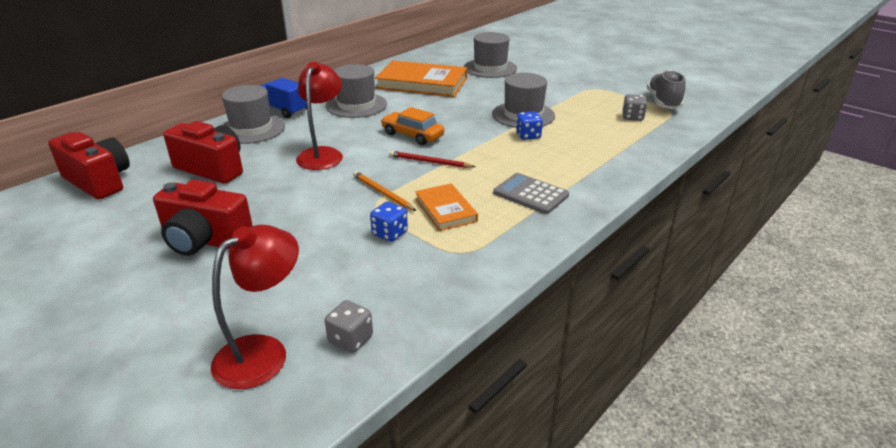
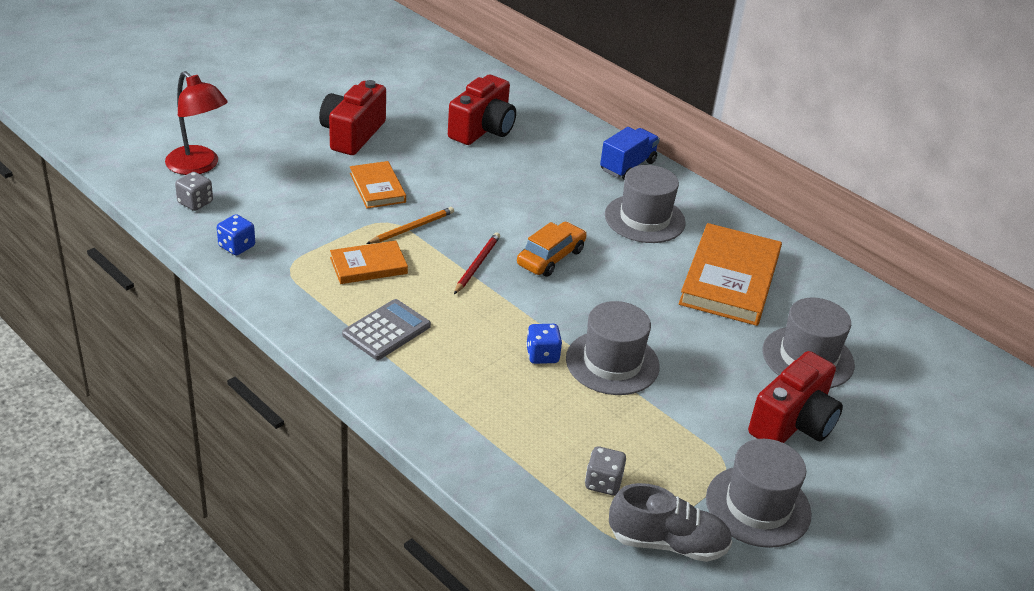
camera: 90 degrees right, 5 degrees up
red camera [48,132,130,199] -> red camera moved to [748,351,843,443]
grey hat [222,85,285,144] -> grey hat moved to [706,439,812,548]
red lamp [296,61,343,170] -> none
blue dice [370,202,408,242] -> blue dice moved to [217,214,255,255]
none -> orange book [350,161,406,208]

